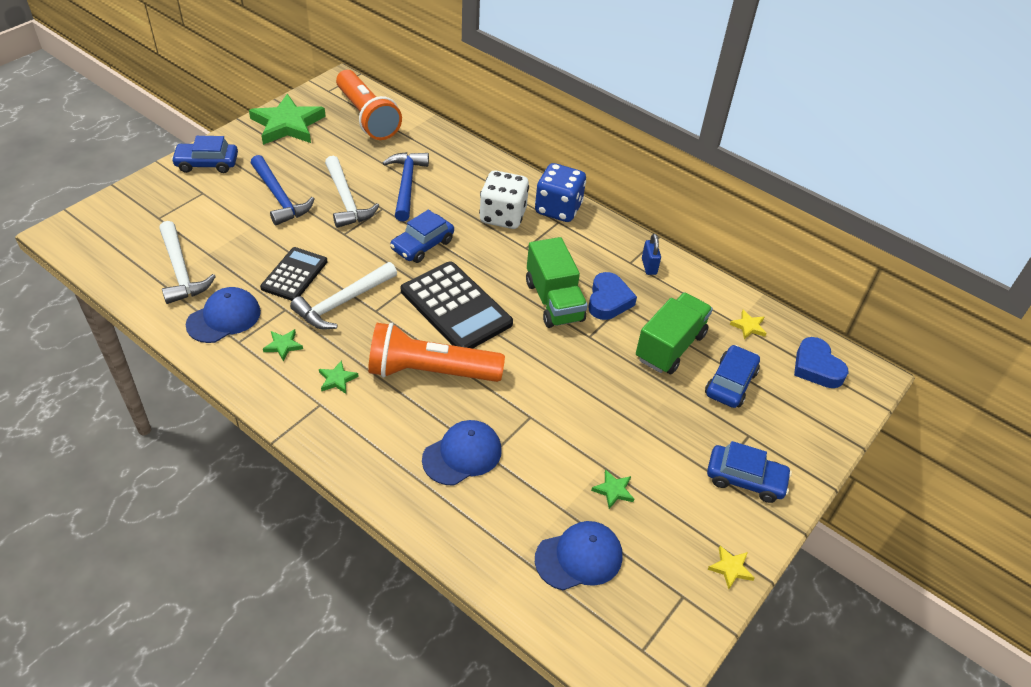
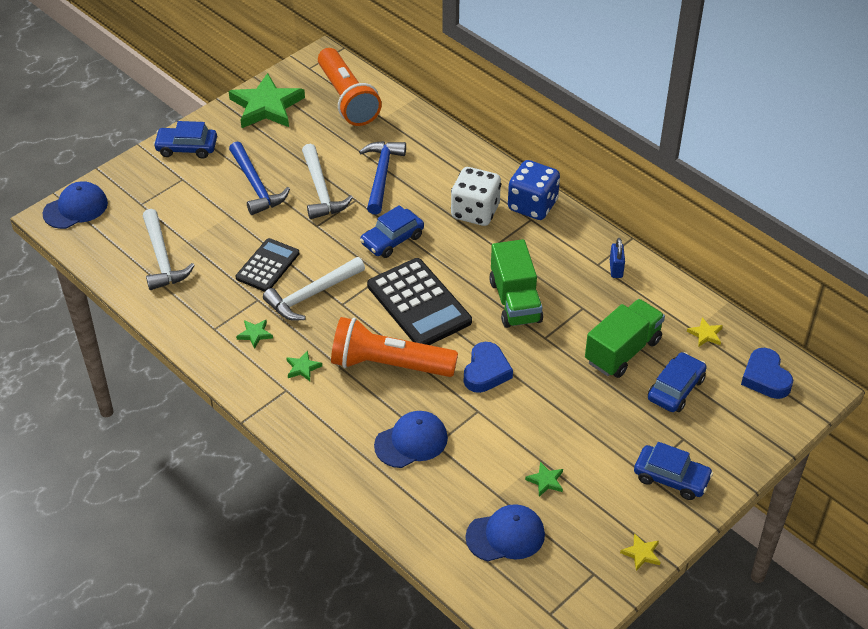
camera: 10 degrees right, 0 degrees up
blue cap [186,287,261,343] -> blue cap moved to [43,181,108,229]
blue heart [589,272,637,320] -> blue heart moved to [464,342,513,393]

